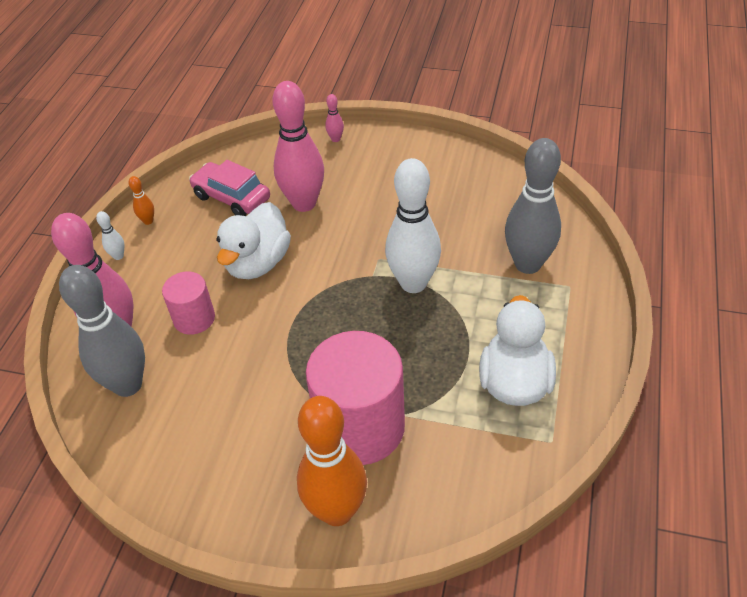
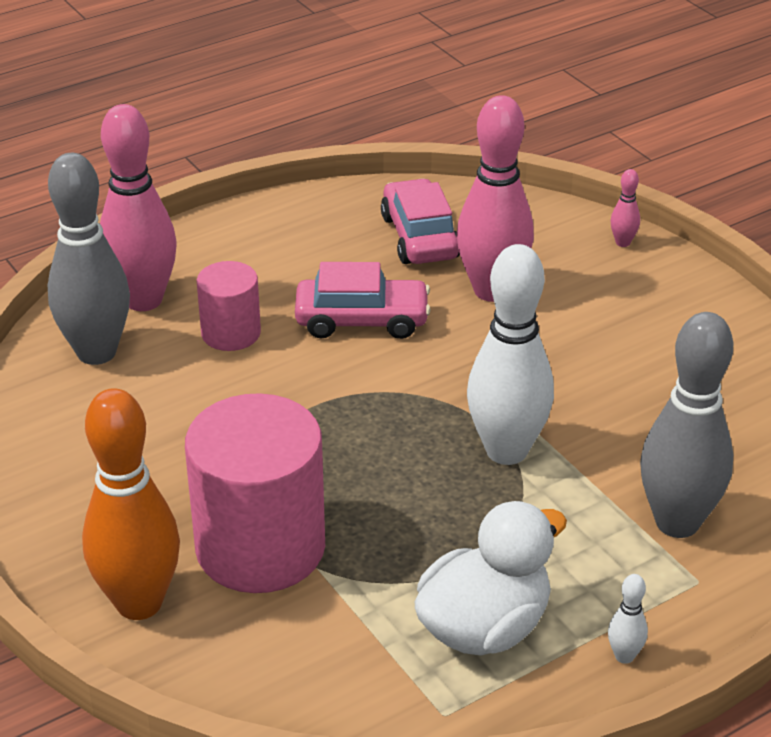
camera: 40 degrees right, 10 degrees down
white bowling pin [96,211,124,260] -> white bowling pin moved to [608,574,648,664]
orange bowling pin [129,176,154,225] -> none
white duck [216,202,291,279] -> pink car [295,262,431,339]

